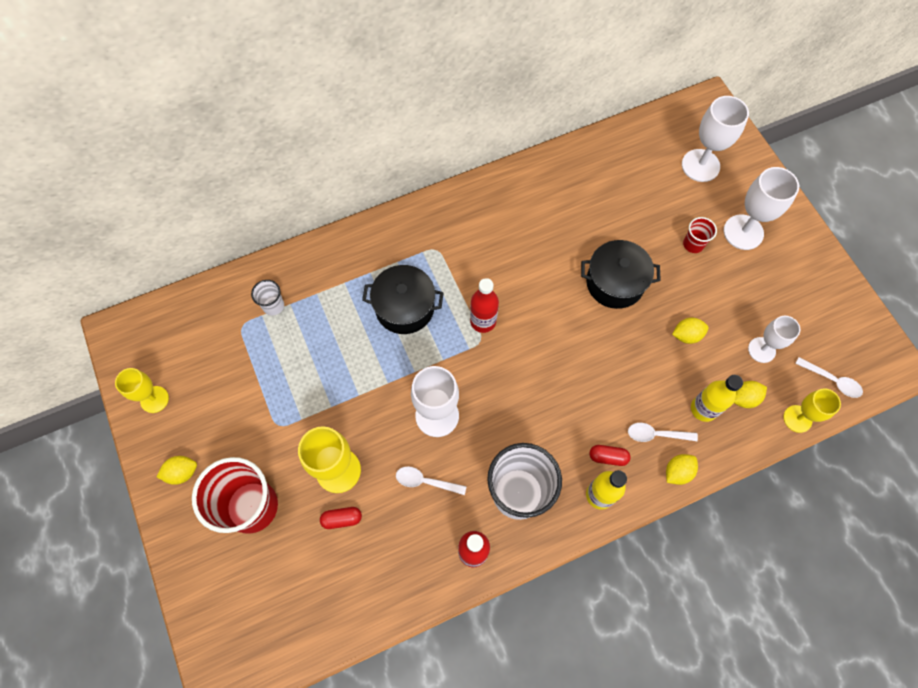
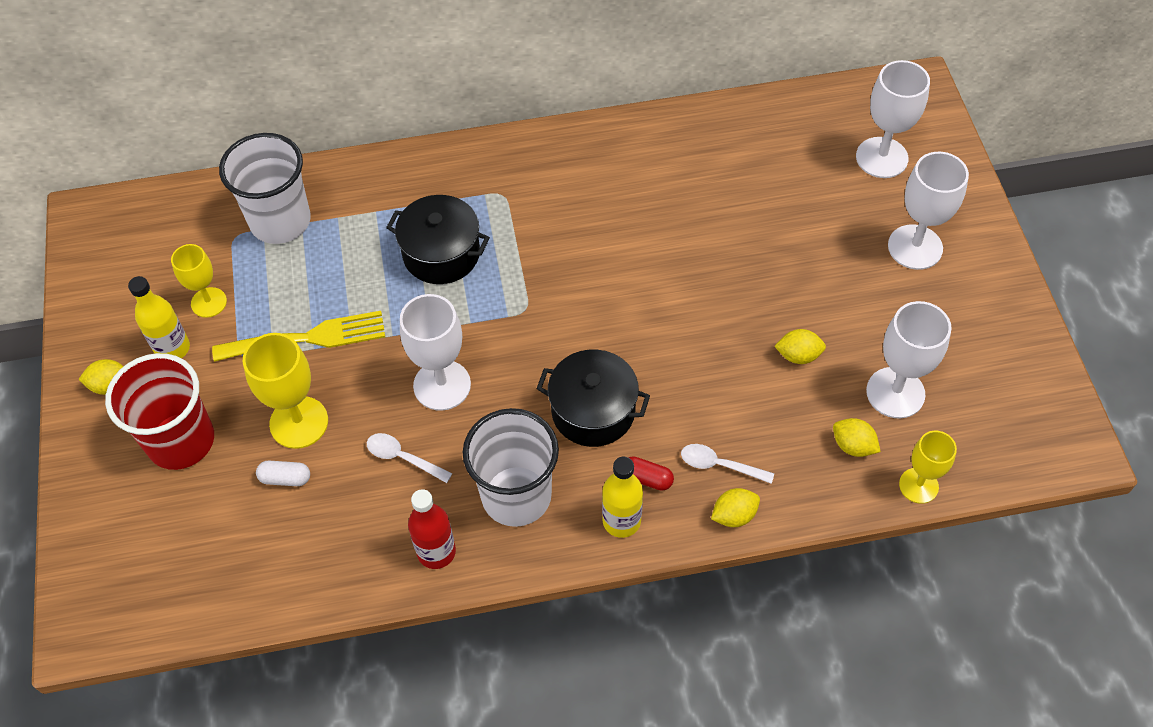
camera: 15 degrees right, 10 degrees down
yellow goblet [115,368,169,413] -> yellow goblet moved to [171,244,227,318]
white cup [251,280,284,315] -> white cup [219,133,311,244], size x2.19
red capsule [320,507,362,529] -> white capsule [256,461,310,486]
red bottle [470,278,499,333] -> none
black pot [581,240,661,309] -> black pot moved to [536,349,650,447]
red cup [683,217,717,253] -> none
yellow bottle [691,375,743,422] -> yellow bottle moved to [128,276,190,358]
yellow lemon [734,381,767,408] -> yellow lemon turned 45 degrees clockwise [833,418,881,457]
white goblet [748,316,800,363] -> white goblet [866,301,952,419], size x1.55
white spoon [795,357,863,398] -> none
none -> yellow fork [212,311,385,362]

